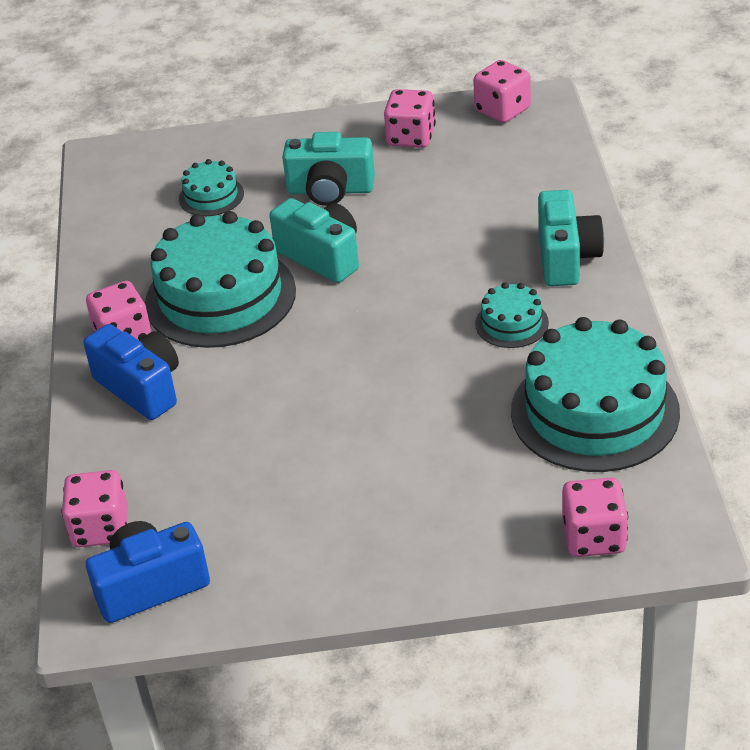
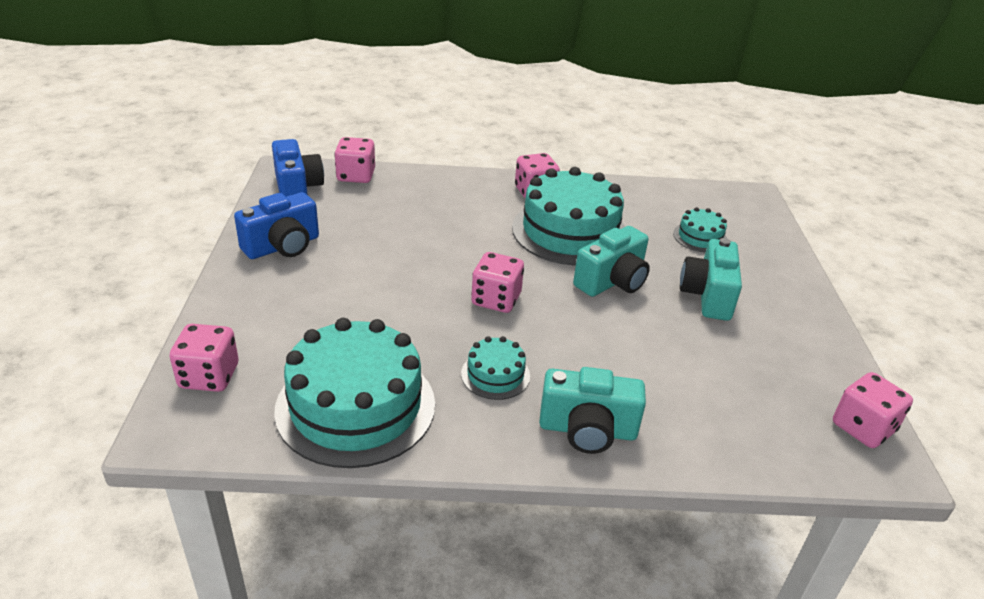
camera: 90 degrees right, 5 degrees down
blue camera [84,324,179,420] -> blue camera moved to [234,192,319,259]
pink dice [384,89,436,148] -> pink dice moved to [471,252,524,313]

